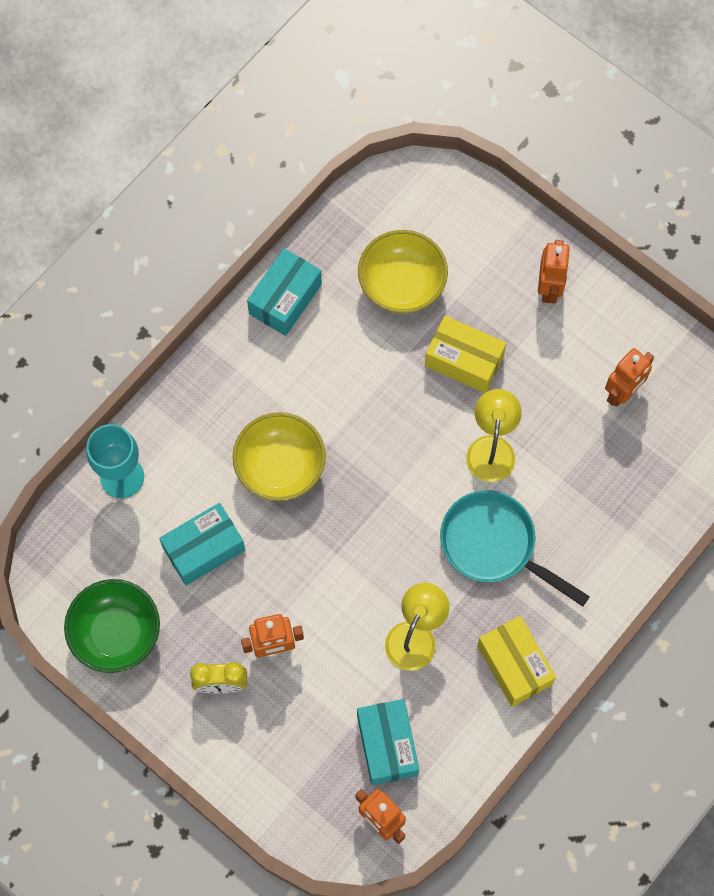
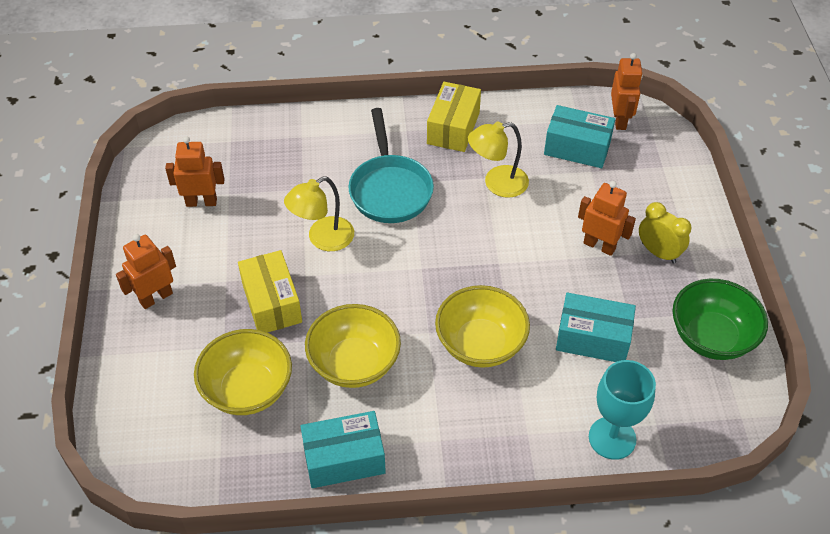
camera: 135 degrees left, 20 degrees down
turquoise box [357,699,419,785] -> turquoise box turned 75 degrees clockwise [544,105,615,168]
none -> yellow bowl [305,304,401,388]

